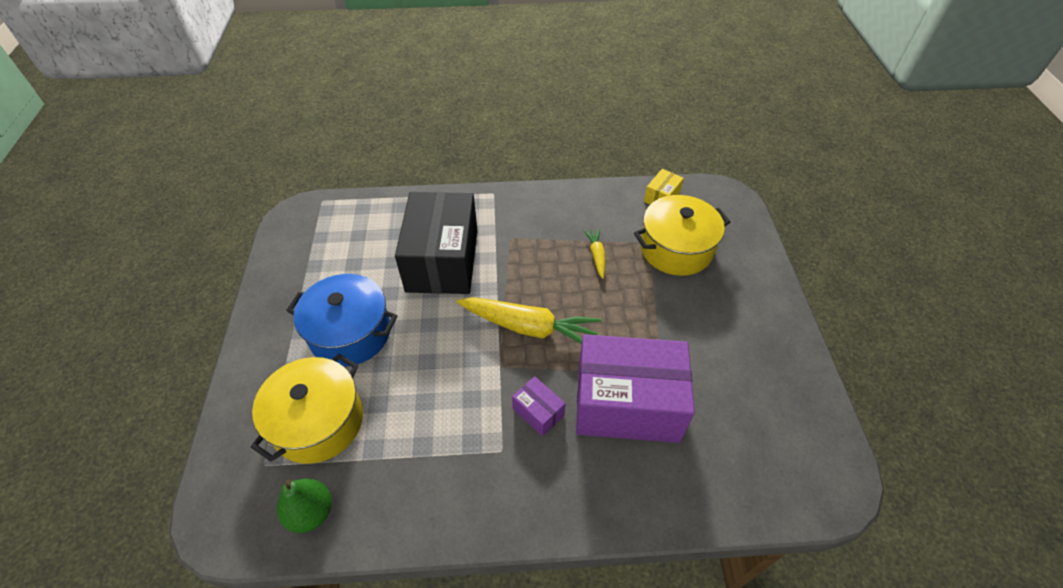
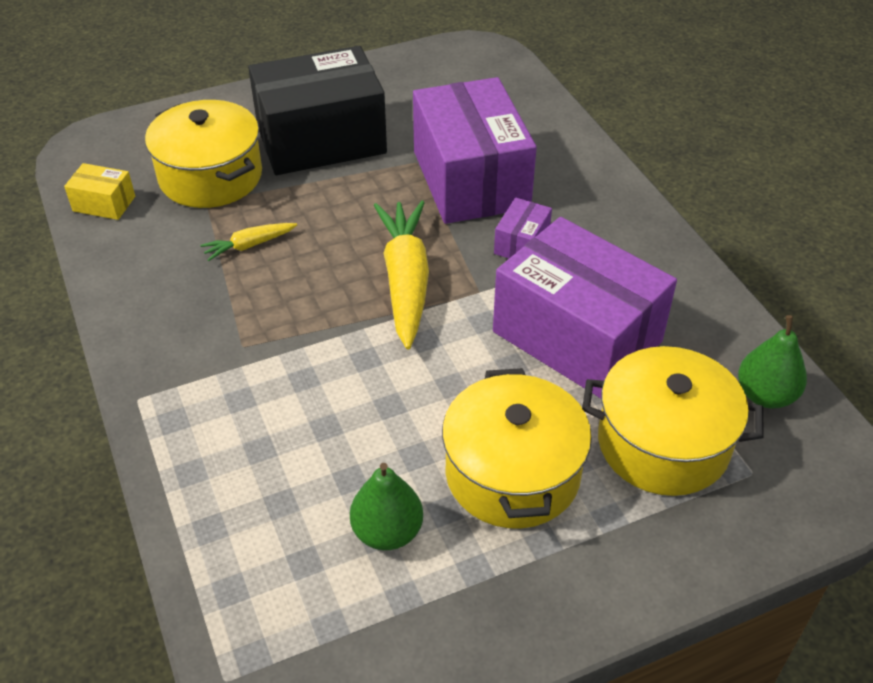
camera: 110 degrees left, 5 degrees down
blue pot [286,274,397,367] -> yellow pot [442,368,592,528]
black box [395,192,477,294] -> black box moved to [248,46,387,175]
none -> green pear [350,463,423,550]
none -> purple box [493,217,677,398]

